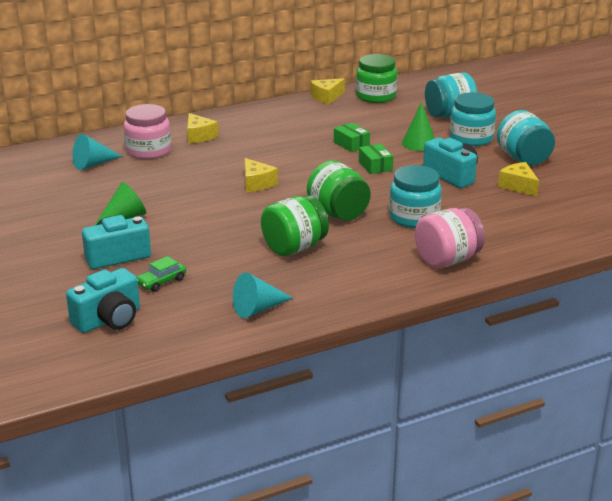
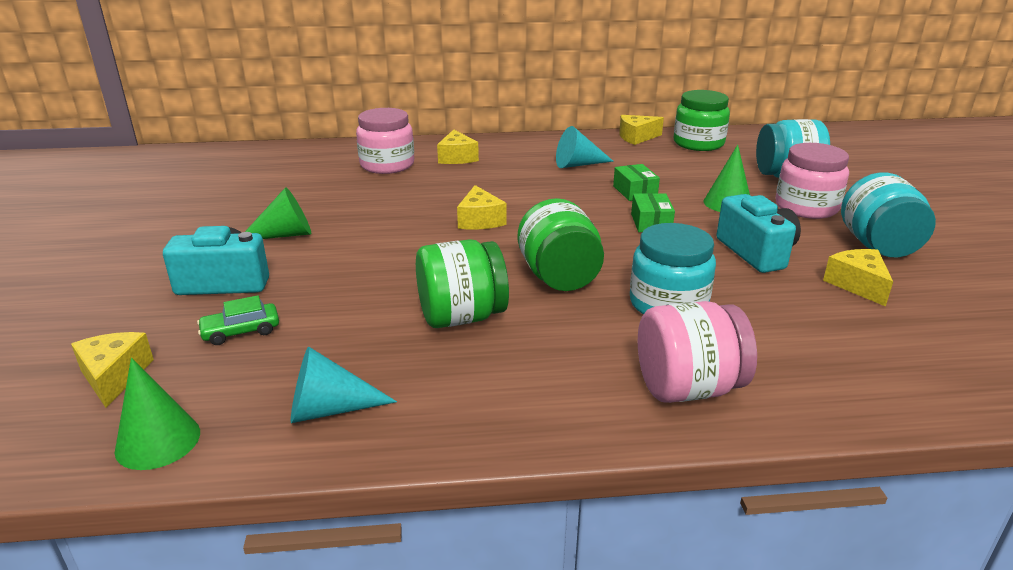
camera: 20 degrees right, 0 degrees up
turquoise camera [66,268,140,333] -> yellow cheese [71,332,154,408]
turquoise cone [72,134,123,170] -> turquoise cone moved to [556,126,614,168]
turquoise jar [450,92,496,146] -> pink jar [775,143,849,219]
none -> green cone [115,358,200,470]

